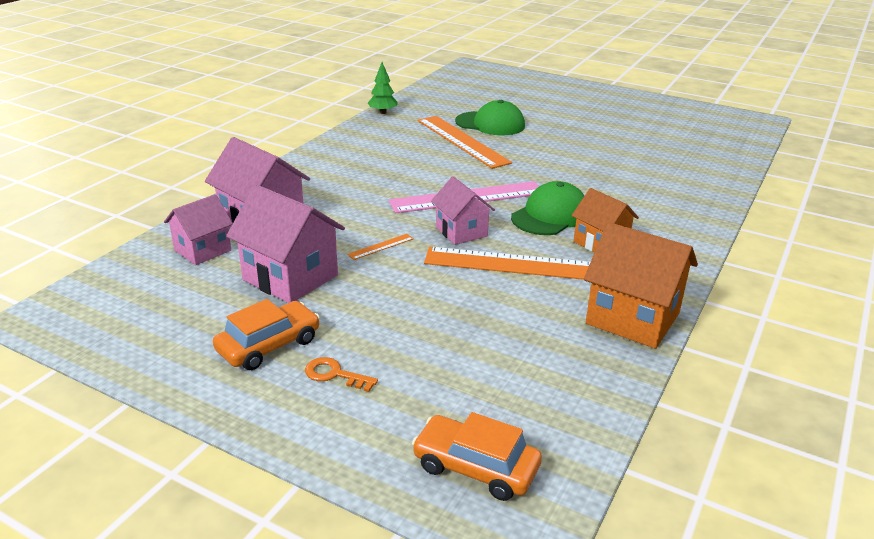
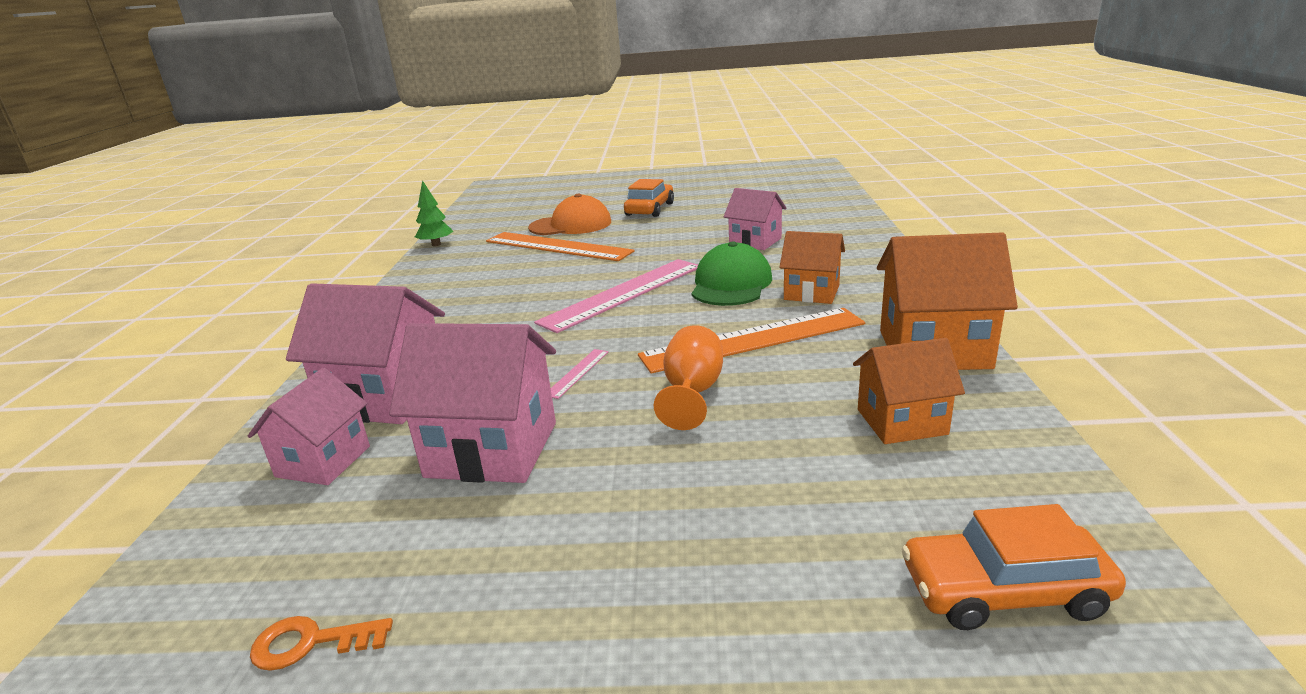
camera: 25 degrees left, 5 degrees down
orange car [213,299,320,370] -> orange car moved to [624,179,674,217]
orange key [305,357,378,392] -> orange key moved to [250,616,393,671]
orange ruler [347,234,414,260] -> pink ruler [551,349,608,399]
pink house [431,176,495,245] -> pink house moved to [724,188,787,250]
green cap [455,100,525,135] -> orange cap [528,194,611,235]
none -> orange goblet [654,325,723,430]
none -> orange house [853,338,965,444]

